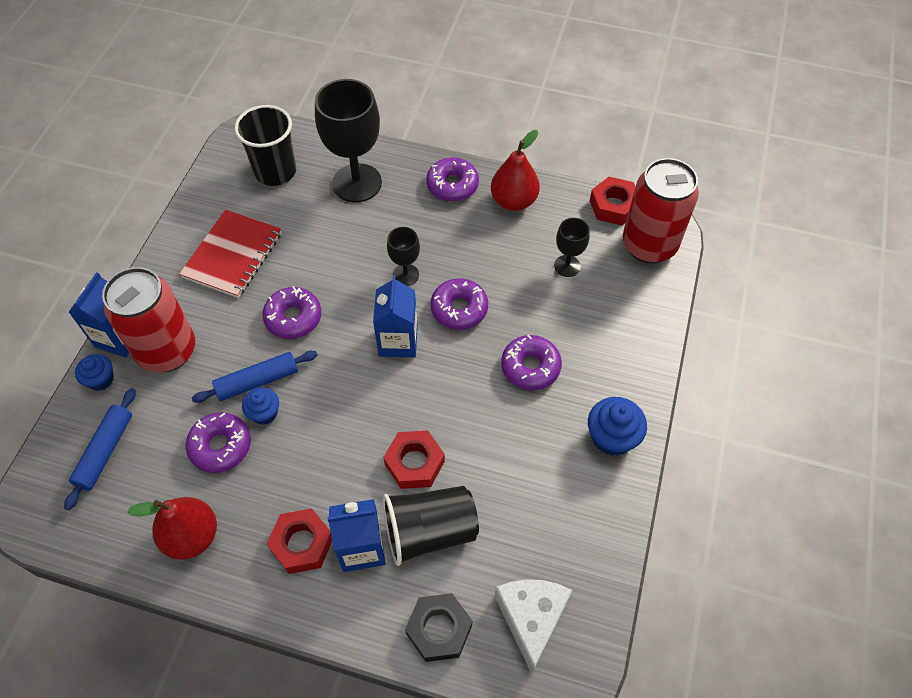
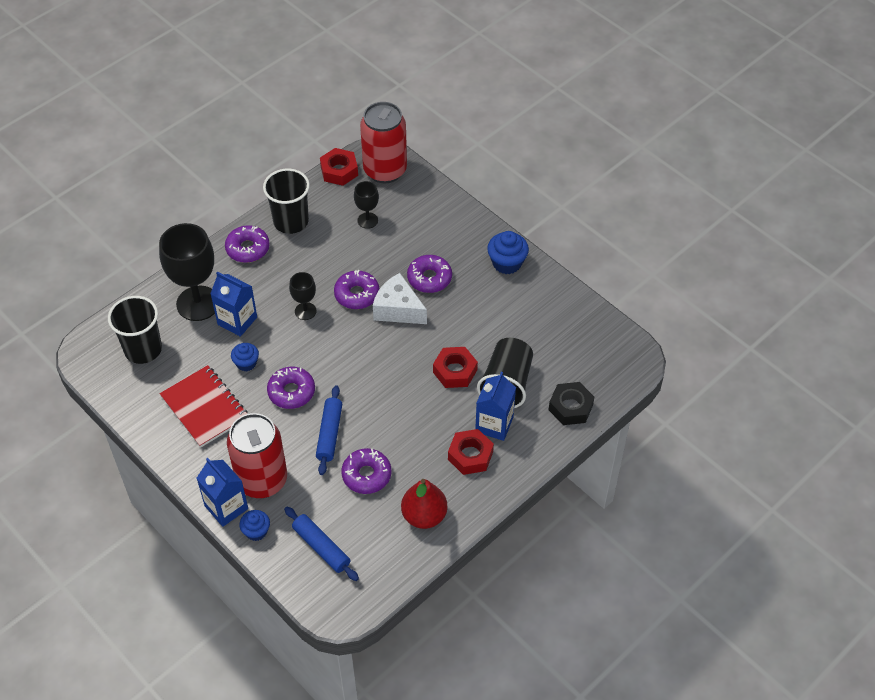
camera: 60 degrees left, 5 degrees down
blue cupcake [242,387,279,425] -> blue cupcake moved to [231,343,259,371]
blue carton [373,275,418,357] -> blue carton moved to [210,272,257,337]
red pear [491,130,540,211] -> black cup [263,169,310,234]
white cheese [494,579,573,674] -> white cheese moved to [373,273,427,324]

